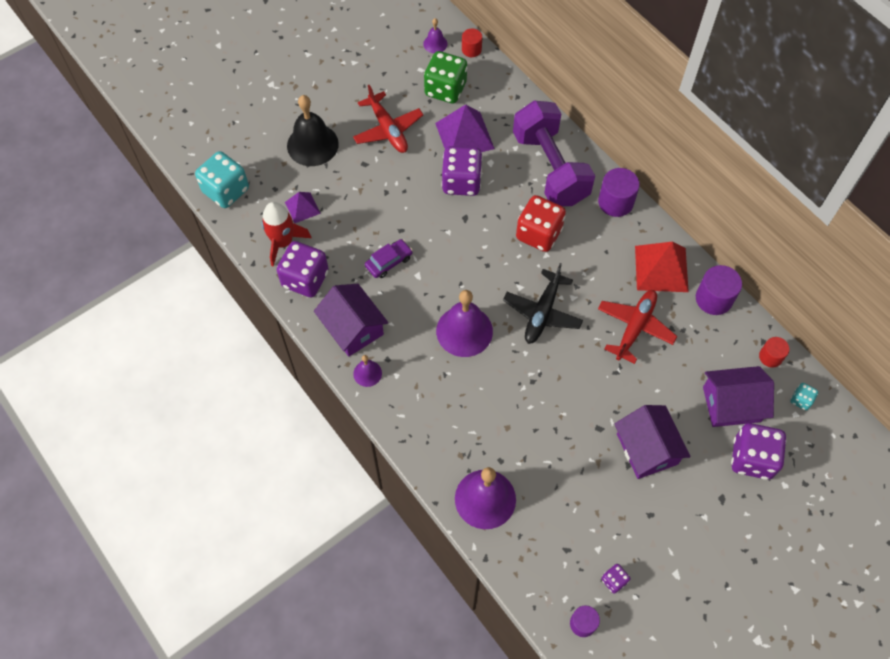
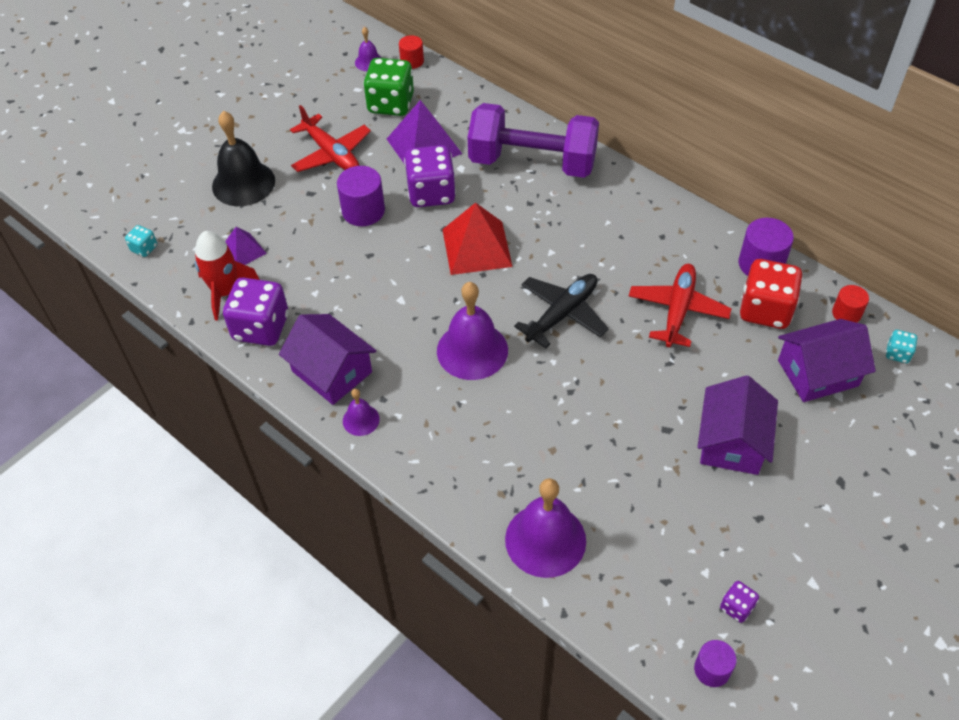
camera: 10 degrees left, 10 degrees down
turquoise dice [195,151,249,208] -> turquoise dice [125,225,157,257], size x0.47
purple car [365,239,413,278] -> none
black plane [503,263,583,344] -> black plane turned 150 degrees counterclockwise [514,274,609,348]
purple dumbbell [513,101,595,206] -> purple dumbbell turned 45 degrees counterclockwise [468,103,599,178]
red dice [516,195,566,252] -> red dice moved to [740,259,803,329]
purple cylinder [598,168,640,217] -> purple cylinder moved to [337,166,385,226]
purple house [614,405,691,479] -> purple house turned 45 degrees clockwise [698,375,778,475]
red pyramid [635,242,689,292] -> red pyramid moved to [442,203,513,275]
purple dice [731,423,786,480] -> none

